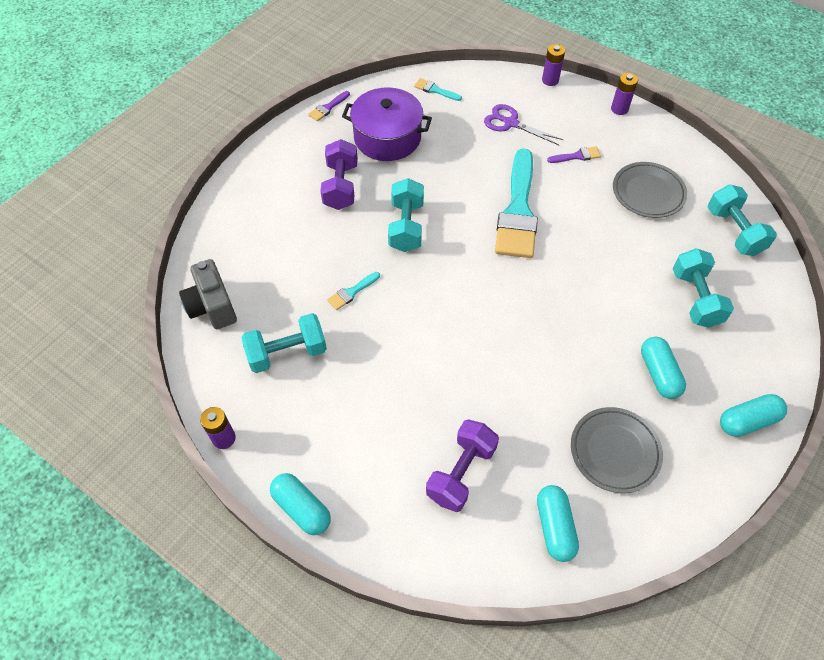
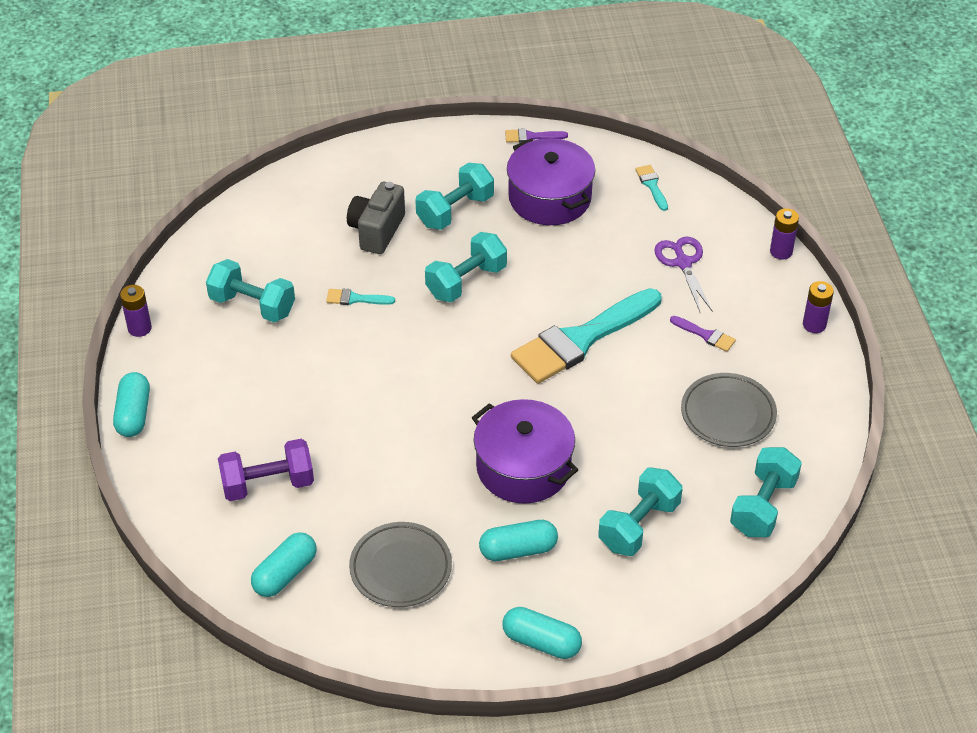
camera: 45 degrees right, 10 degrees down
grey camera [179,259,237,329] -> grey camera moved to [347,182,405,254]
purple dumbbell [320,139,358,210] -> turquoise dumbbell [415,163,494,230]
turquoise capsule [641,337,686,399] -> turquoise capsule turned 45 degrees clockwise [479,520,558,561]
none -> purple pot [472,399,578,504]

